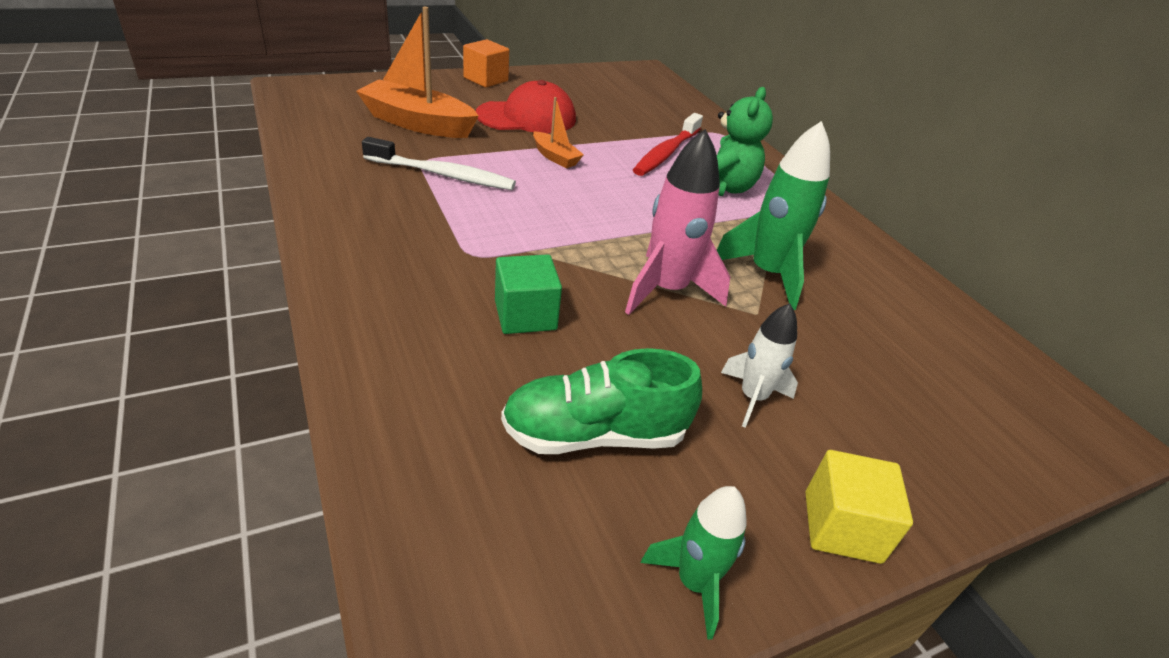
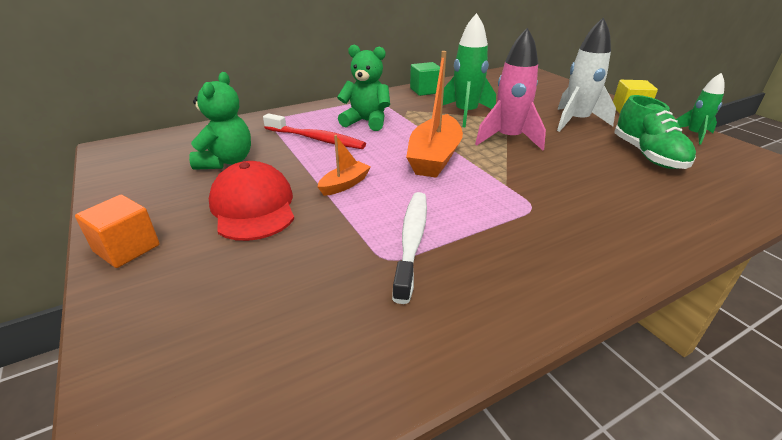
camera: 90 degrees left, 5 degrees down
orange boat [356,7,479,138] -> orange boat moved to [406,51,463,178]
green cube [495,254,562,334] -> green cube moved to [410,62,440,96]
white rocket [721,303,798,428] -> white rocket [557,17,616,132], size x1.65
none -> green teddy bear [189,72,251,170]

